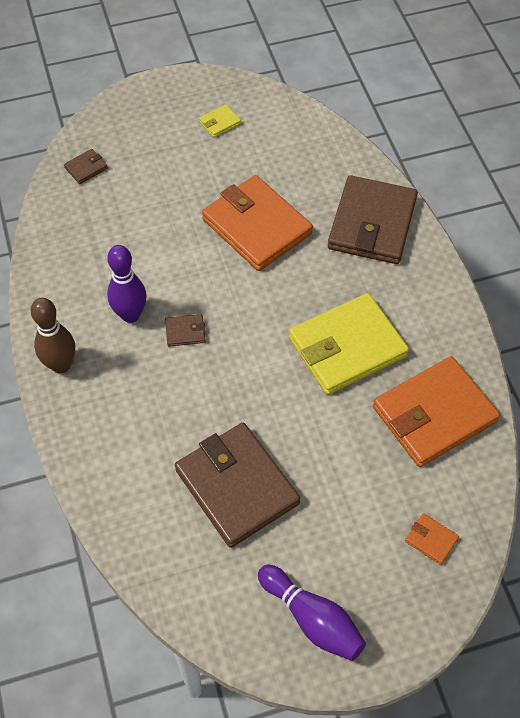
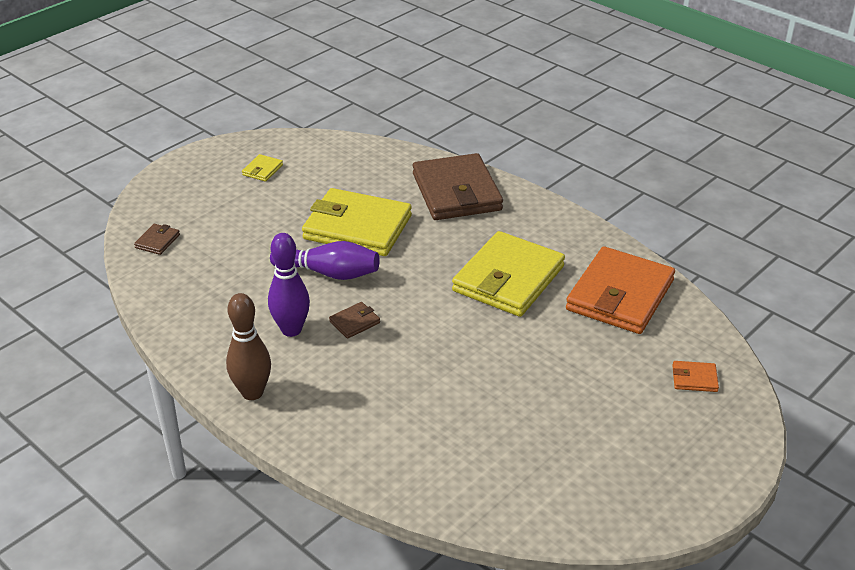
camera: 30 degrees left, 20 degrees down
brown wallet [175,423,300,548] -> none
orange wallet [202,175,313,271] -> yellow wallet [302,188,412,256]
purple bowling pin [258,564,366,661] -> purple bowling pin moved to [270,241,379,280]

